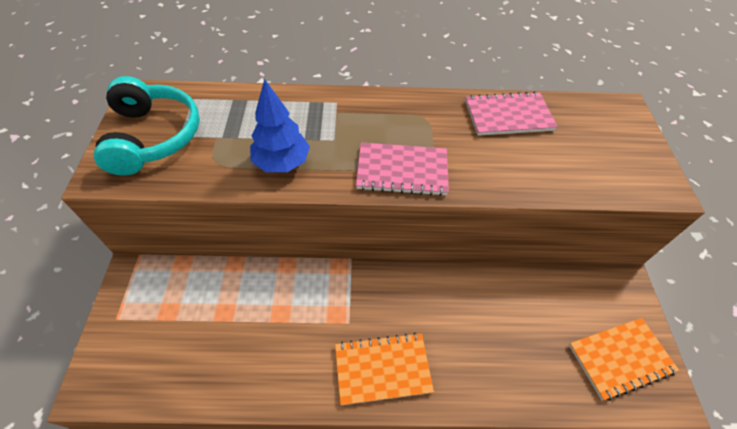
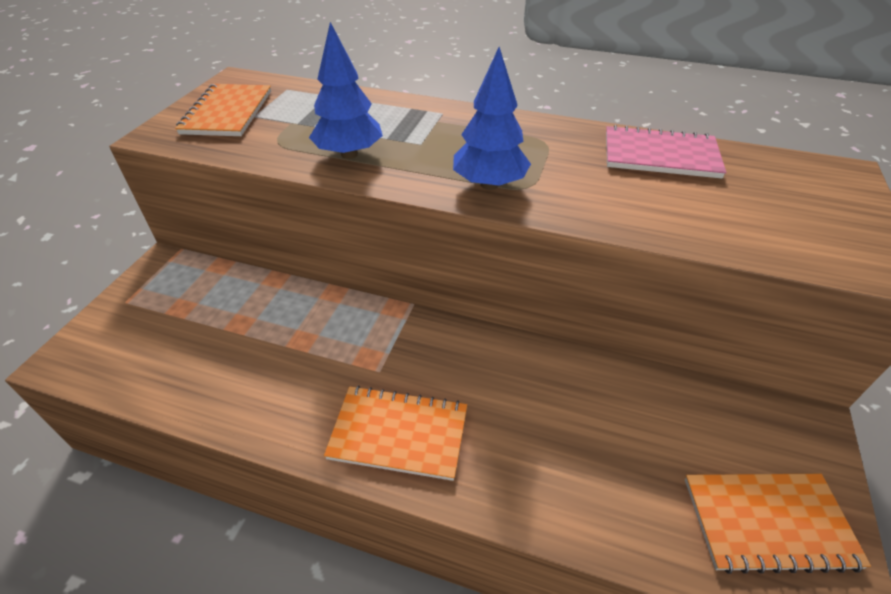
camera: 20 degrees right, 10 degrees down
turquoise headphones [93,76,200,176] -> orange notebook [175,84,271,136]
pink notebook [356,142,449,196] -> blue tree [453,47,531,190]

